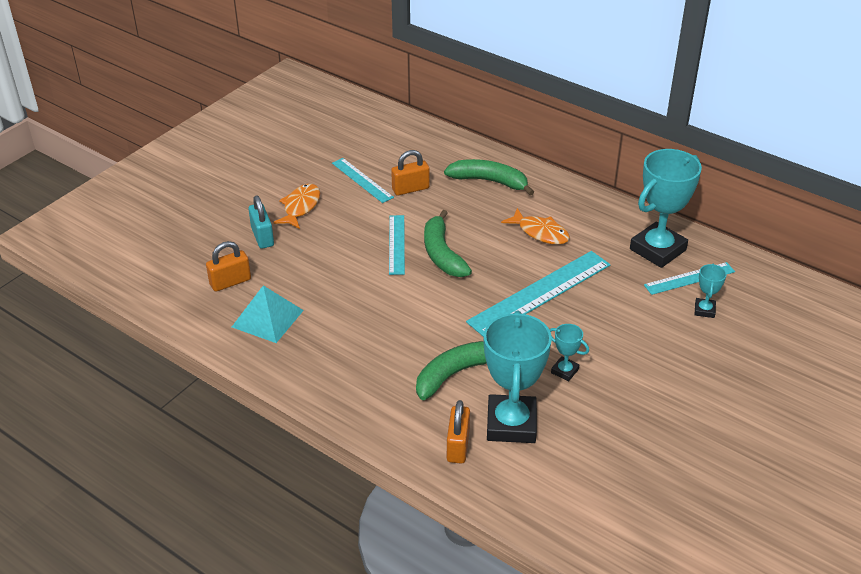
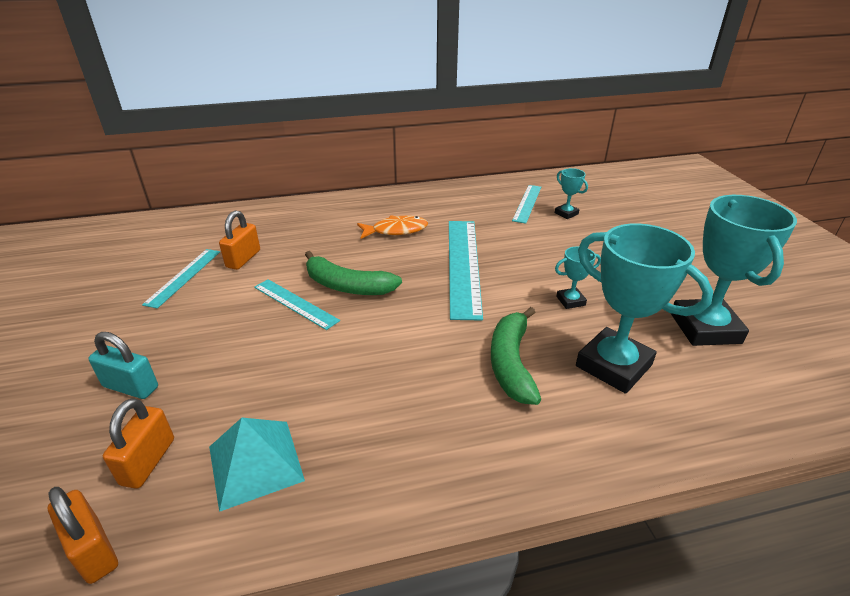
camera: 50 degrees left, 5 degrees down
orange fish [273,184,320,229] -> none
turquoise ruler [332,158,394,203] -> turquoise ruler turned 75 degrees counterclockwise [142,249,220,309]
green banana [444,159,534,195] -> none
orange padlock [447,400,470,464] -> orange padlock moved to [48,487,118,584]
turquoise trophy [630,149,702,268] -> turquoise trophy moved to [671,195,797,346]

